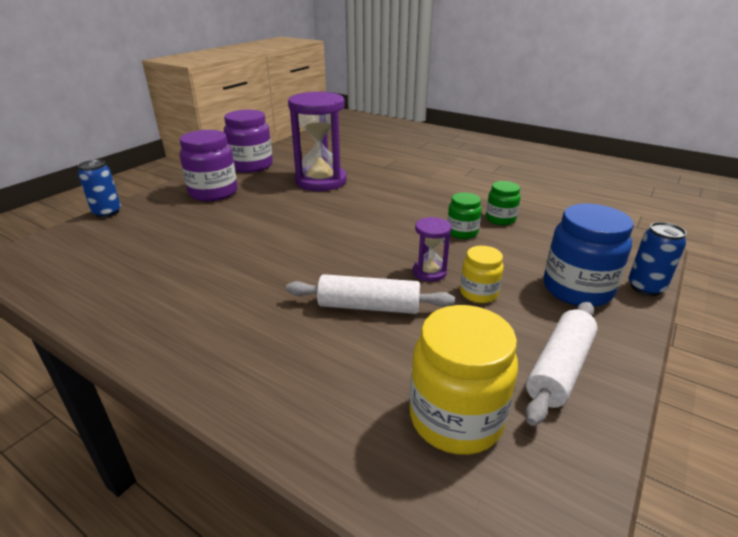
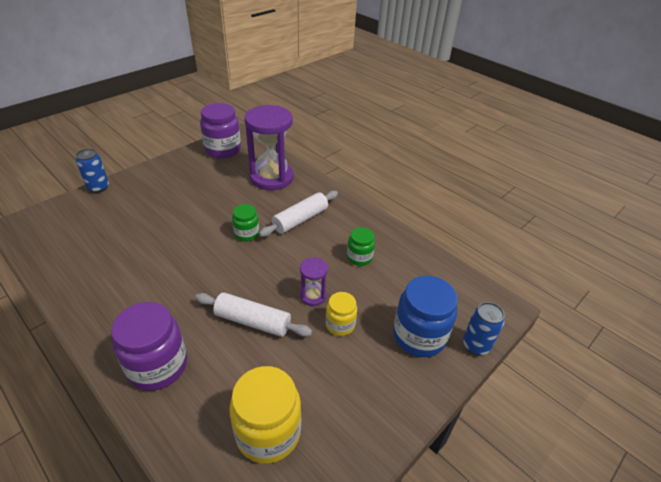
camera: 10 degrees right, 10 degrees up
purple jar [180,130,238,201] -> purple jar moved to [111,302,187,391]
green jar [486,181,521,225] -> green jar moved to [232,204,259,241]
white rolling pin [525,302,598,426] -> white rolling pin moved to [259,191,338,237]

